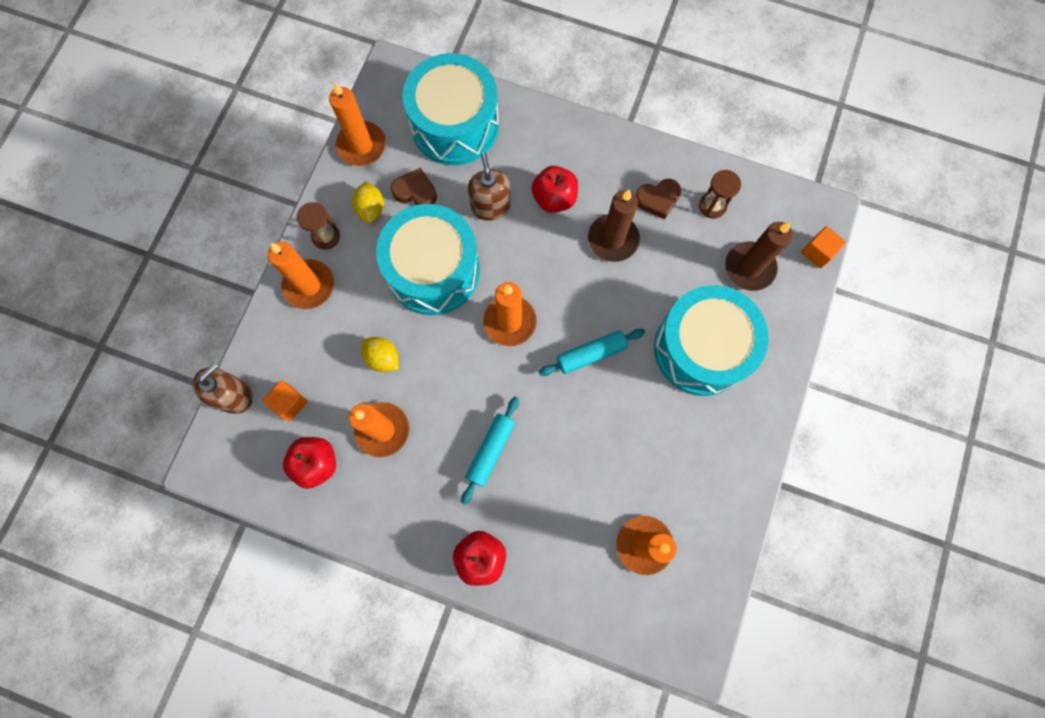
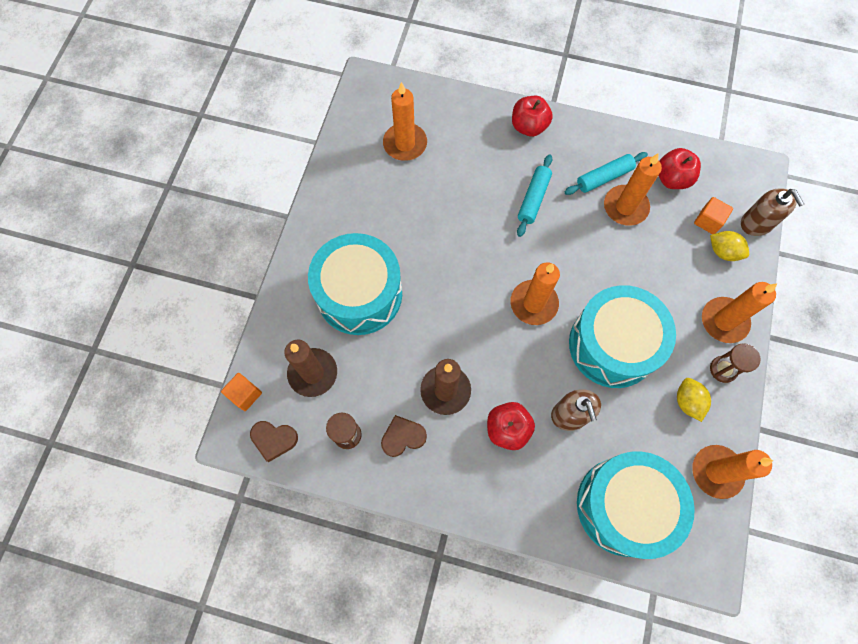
camera: 175 degrees right, 5 degrees down
brown soap dispenser [193,363,253,414] -> brown soap dispenser turned 60 degrees counterclockwise [741,188,804,236]
yellow lemon [361,337,399,372] -> yellow lemon moved to [710,231,749,261]
brown heart [391,168,437,205] -> brown heart moved to [250,421,298,462]
turquoise rolling pin [539,328,645,376] -> turquoise rolling pin moved to [565,152,648,195]

